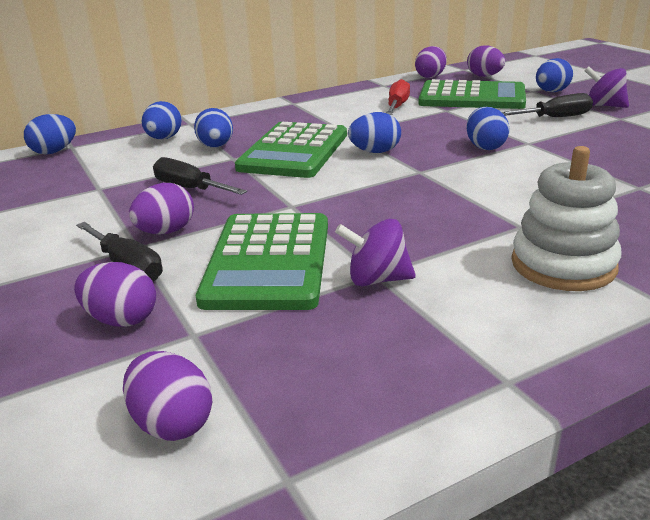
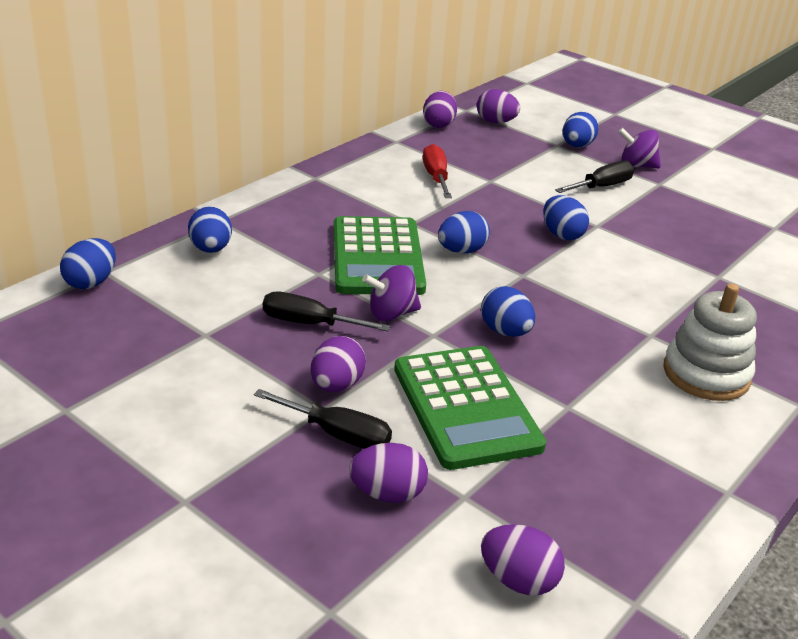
camera: 25 degrees left, 5 degrees up
blue egg [194,108,233,148] -> blue egg moved to [481,286,535,337]
purple spinning top [335,219,416,286] -> purple spinning top moved to [362,265,421,321]
green calculator [418,79,526,109] -> none

